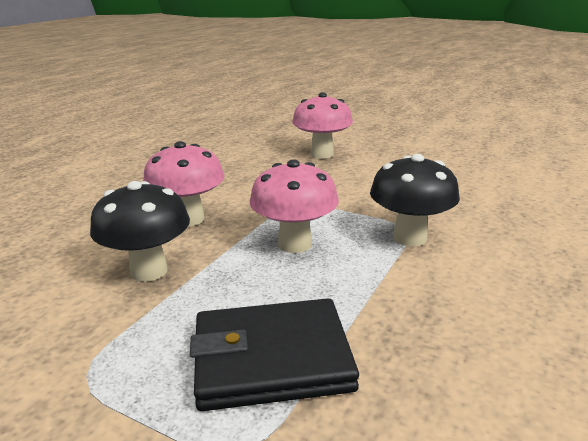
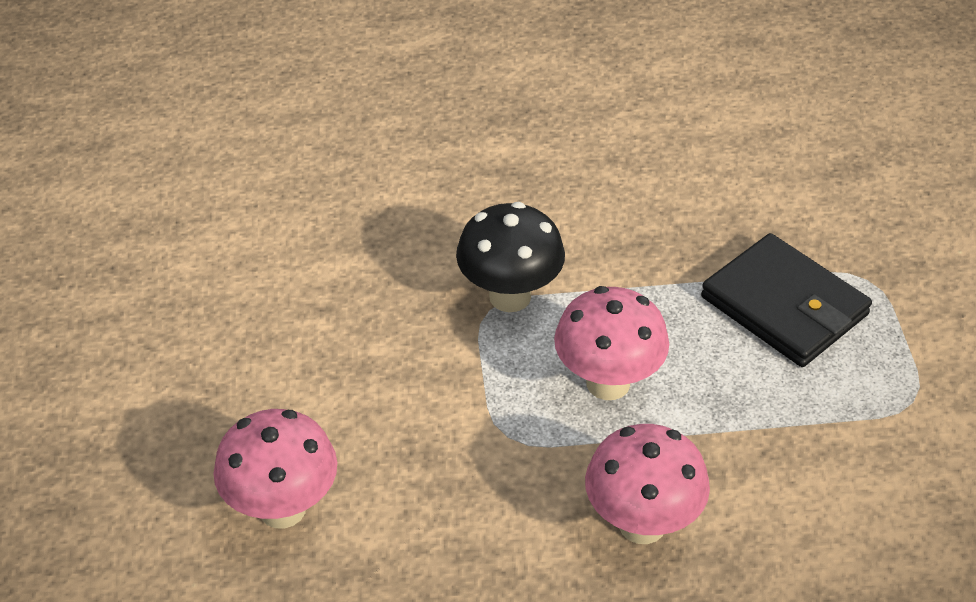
camera: 125 degrees left, 20 degrees up
black mushroom [90,181,190,282] -> none

